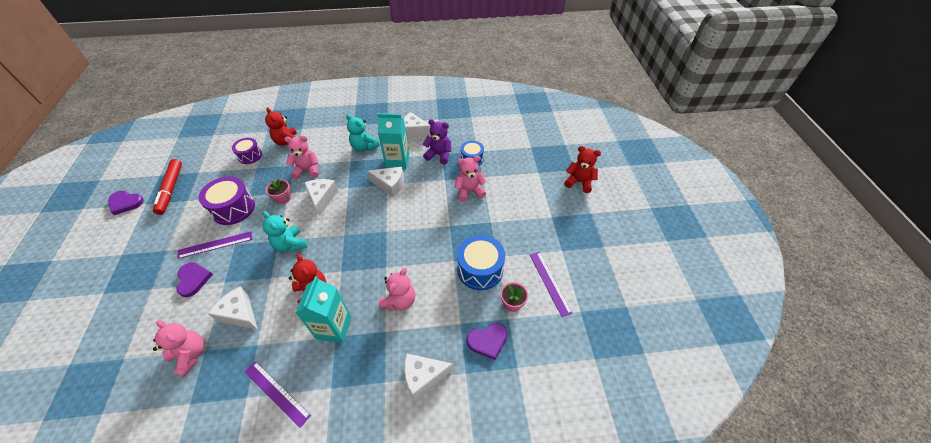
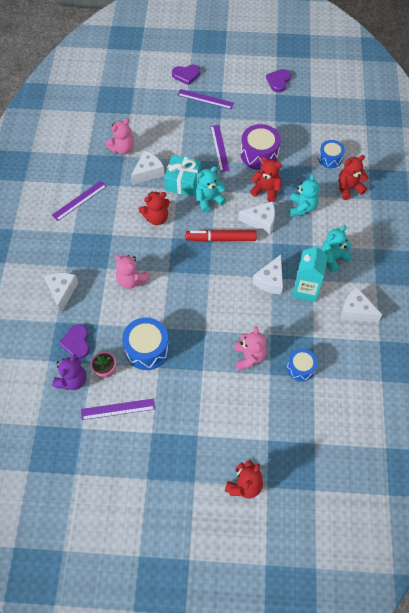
camera: 100 degrees right, 10 degrees up
red marker [153,159,182,215] -> red marker moved to [186,230,257,242]
purple heart [176,262,213,297] -> purple heart moved to [172,64,200,85]
purple drum [232,138,262,164] -> blue drum [318,140,345,168]
pink flower pot [266,179,291,204] -> red teddy bear [250,157,282,202]
pink teddy bear [284,136,319,179] -> turquoise teddy bear [290,174,320,217]
turquoise carton [295,276,352,343] -> none
white cheese [403,112,432,138] -> white cheese turned 90 degrees counterclockwise [341,287,382,322]
purple teddy bear [423,119,452,164] -> purple teddy bear moved to [52,354,87,390]
none -> turquoise gift [164,155,201,196]
none -> purple ruler [177,89,234,109]

